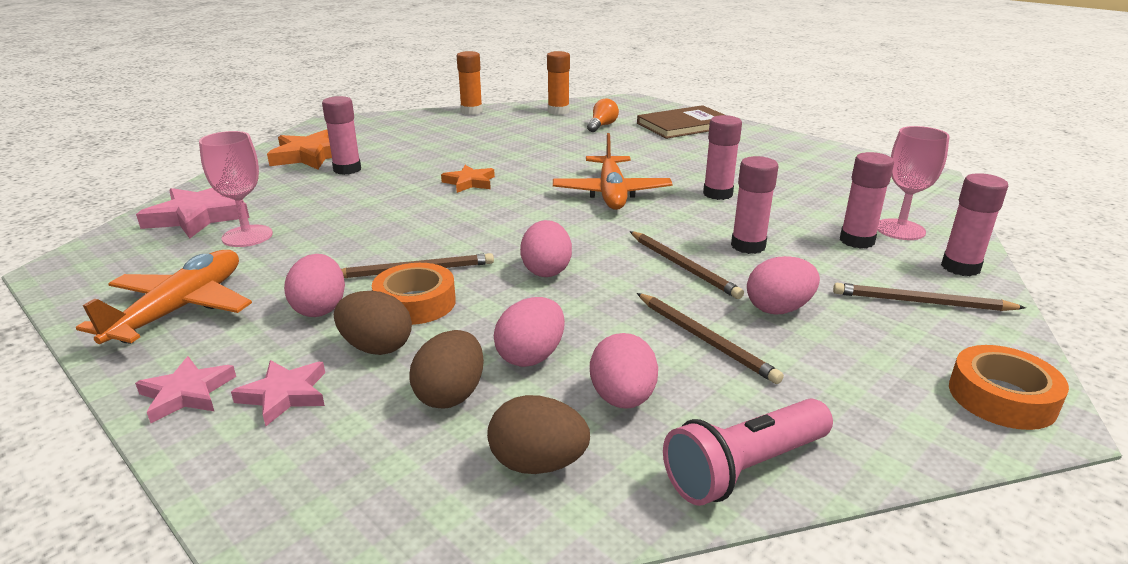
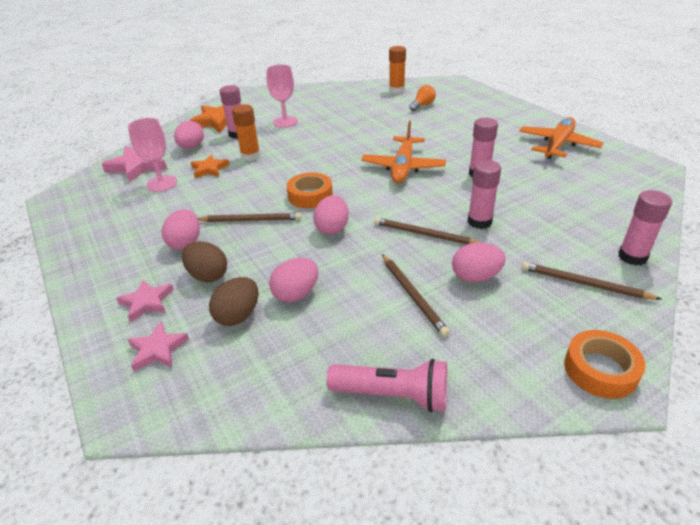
camera: 15 degrees right, 10 degrees up
orange plane [76,250,252,344] -> orange plane moved to [519,117,603,159]
pink star [135,356,236,423] -> pink star moved to [127,322,189,371]
orange tape [372,263,456,325] -> orange tape moved to [287,173,333,208]
orange star [441,165,495,193] -> orange star moved to [190,155,230,178]
orange glue stick [457,51,482,115] -> orange glue stick moved to [232,104,260,161]
brown egg [487,395,590,474] -> none
pink egg [590,333,658,409] -> pink egg moved to [174,121,204,149]
brown pencil [630,231,744,299] -> brown pencil turned 135 degrees clockwise [374,217,482,244]
brown book [637,105,725,139] -> none
pink flashlight [663,399,833,506] -> pink flashlight turned 150 degrees counterclockwise [326,359,447,413]
pink glue stick [840,152,894,249] -> none
pink goblet [877,126,950,240] -> pink goblet moved to [266,64,298,128]

